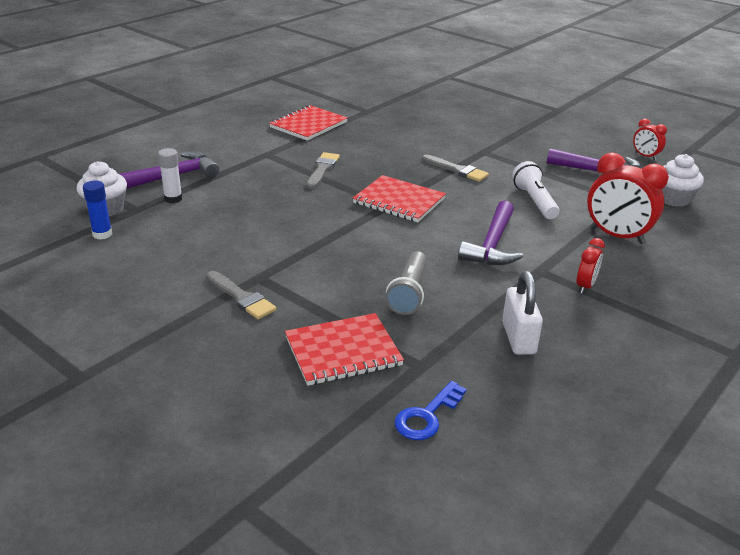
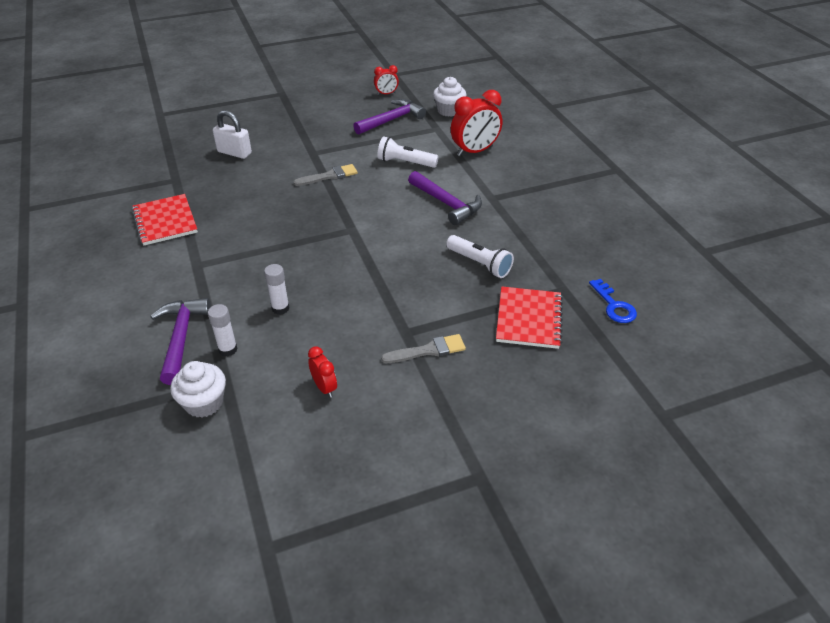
camera: 60 degrees left, 10 degrees up
blue glue stick [83,180,112,240] -> none
grey brush [307,152,340,189] -> none
red notebook [353,175,446,222] -> none
grey flashlight [385,251,427,315] -> white flashlight [446,235,514,278]
white padlock [502,271,543,355] -> white padlock moved to [213,110,252,159]
red clock [576,238,605,294] -> red clock moved to [308,346,337,398]
none -> white glue stick [264,264,290,315]

